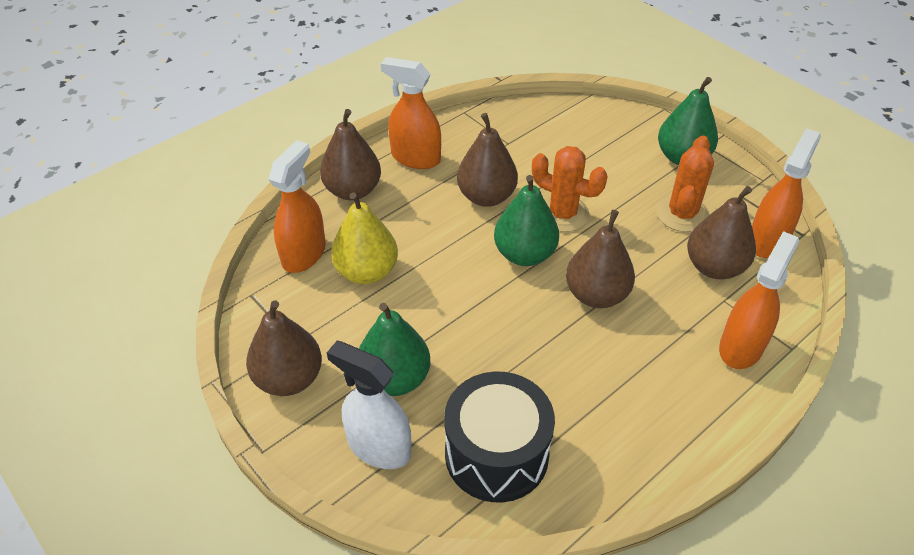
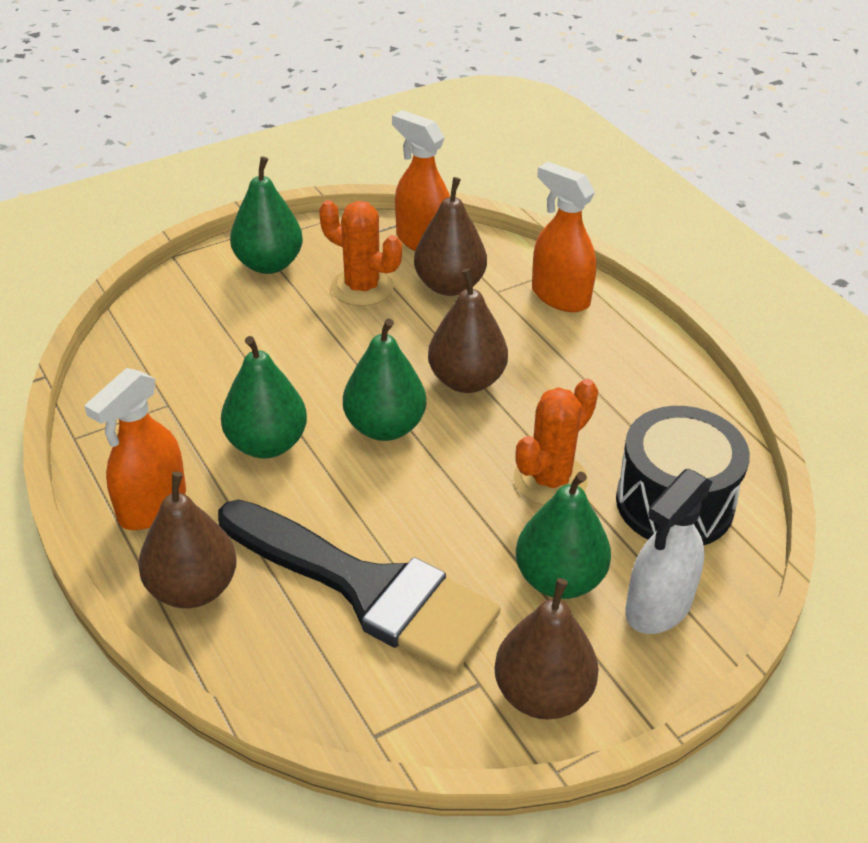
camera: 80 degrees left, 5 degrees down
orange spray bottle [269,140,326,273] -> none
yellow pear [331,192,398,284] -> black brush [218,500,500,675]
brown pear [457,113,518,207] -> green pear [221,336,307,458]
orange cactus [532,146,608,232] -> orange cactus moved to [514,379,598,505]

